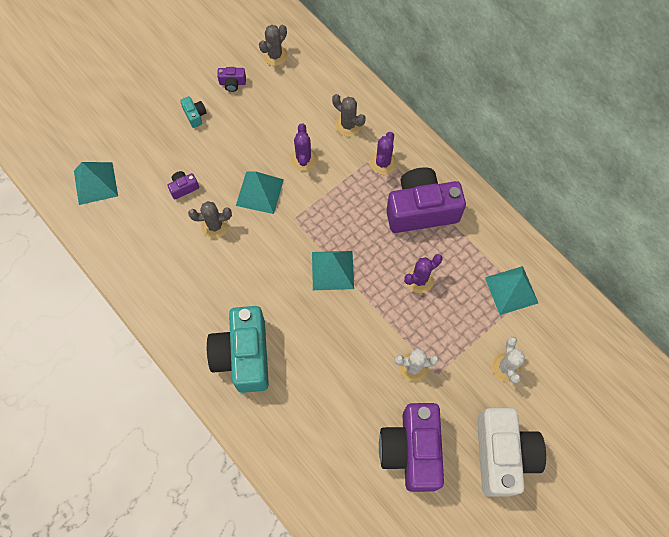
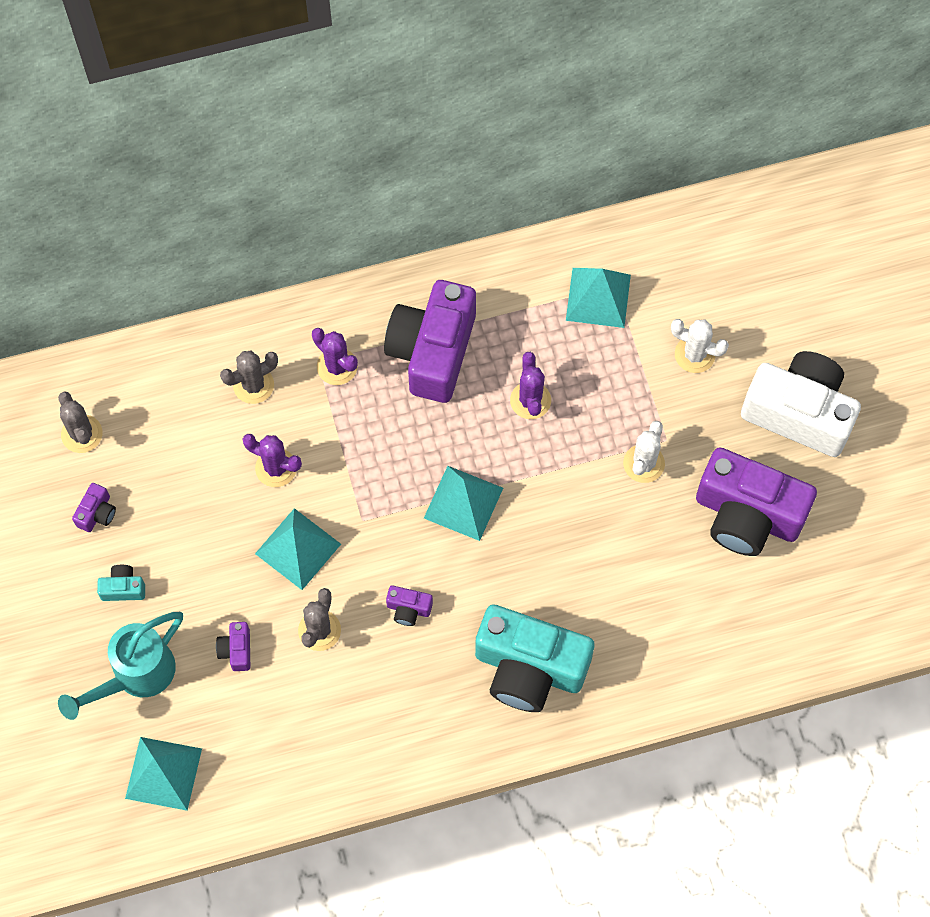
camera: 65 degrees left, 0 degrees up
none -> turquoise watering can [58,612,183,720]
none -> purple camera [386,585,433,626]

